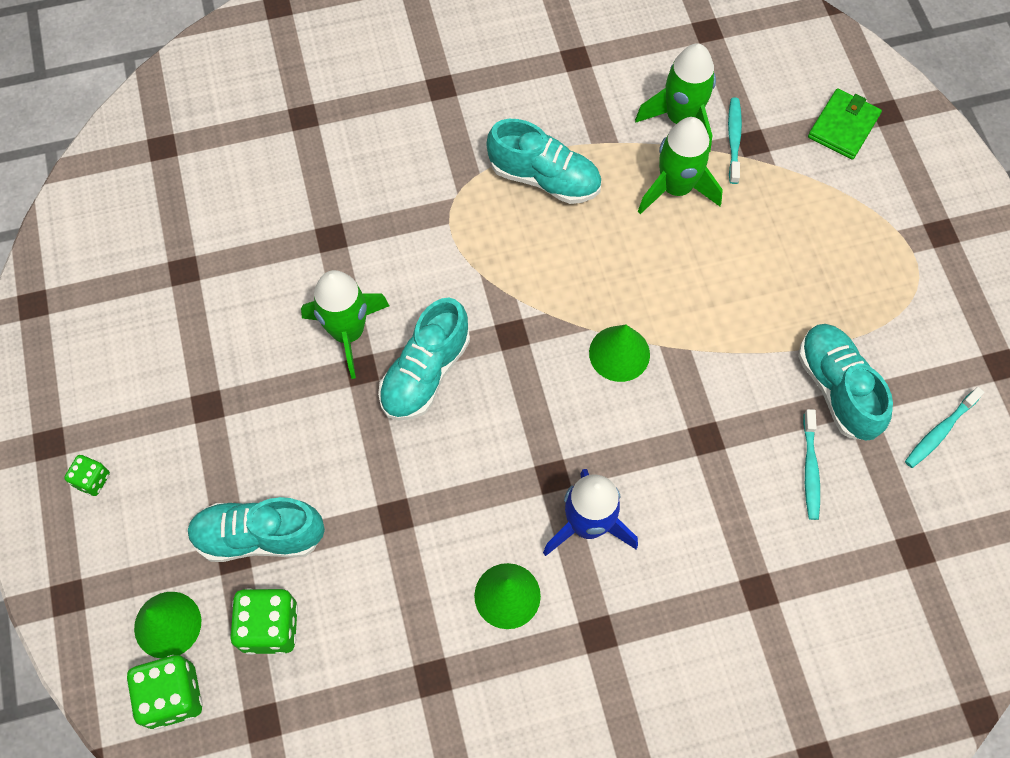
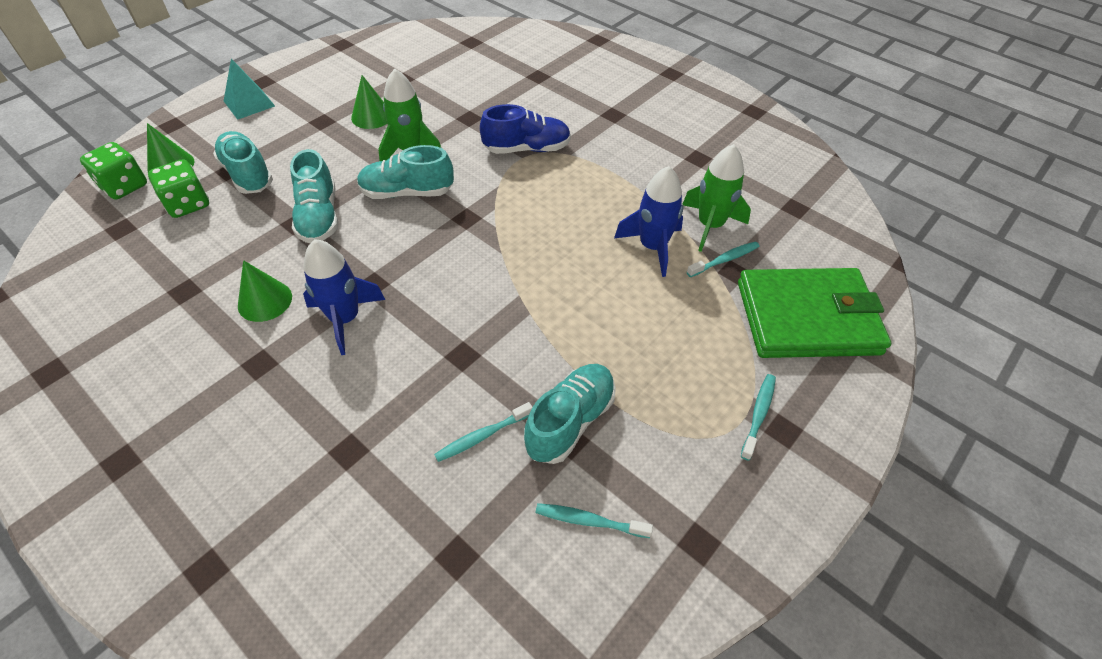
camera: 55 degrees right, 15 degrees down
green dice [64,455,110,496] -> turquoise pyramid [224,59,275,120]
turquoise shoe [487,119,601,204] -> turquoise shoe moved to [290,149,338,243]
green cone [589,325,650,382] -> green cone moved to [351,75,387,129]
green rocket [638,117,723,214] -> blue rocket [614,166,684,277]
green wallet [808,89,882,160] -> green wallet [738,268,891,358], size x2.08
none -> blue shoe [480,104,571,154]
none -> turquoise toothbrush [741,374,776,461]

